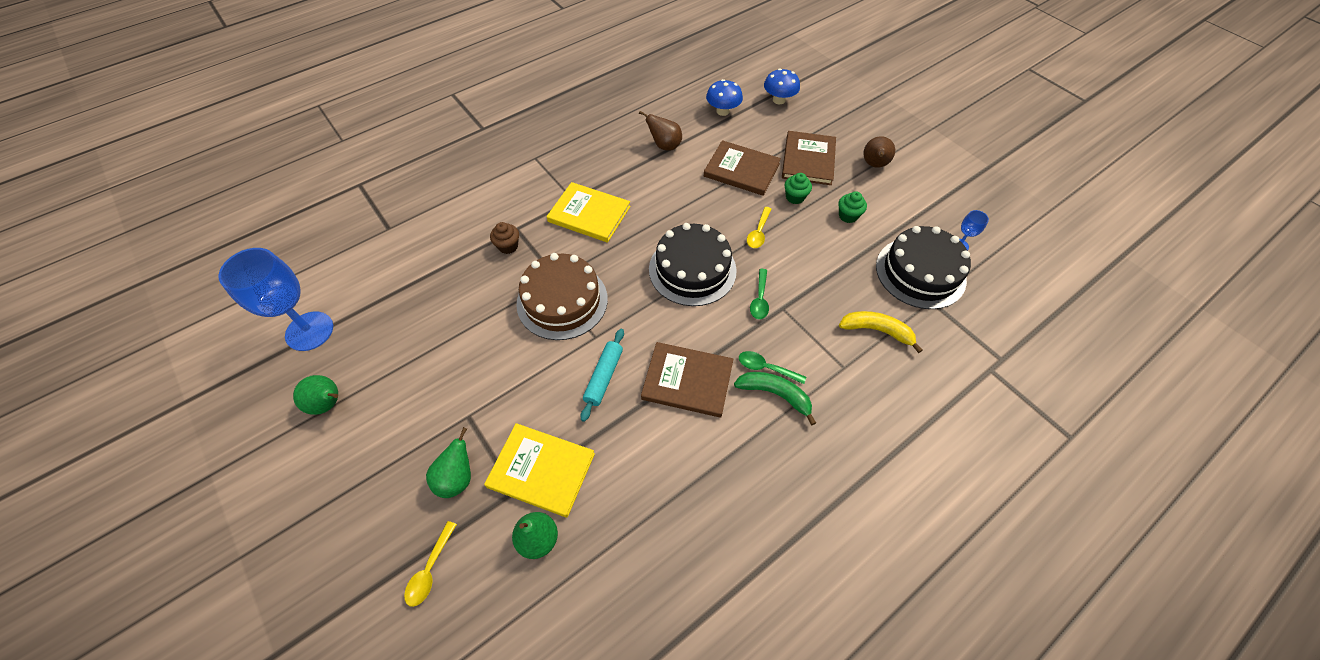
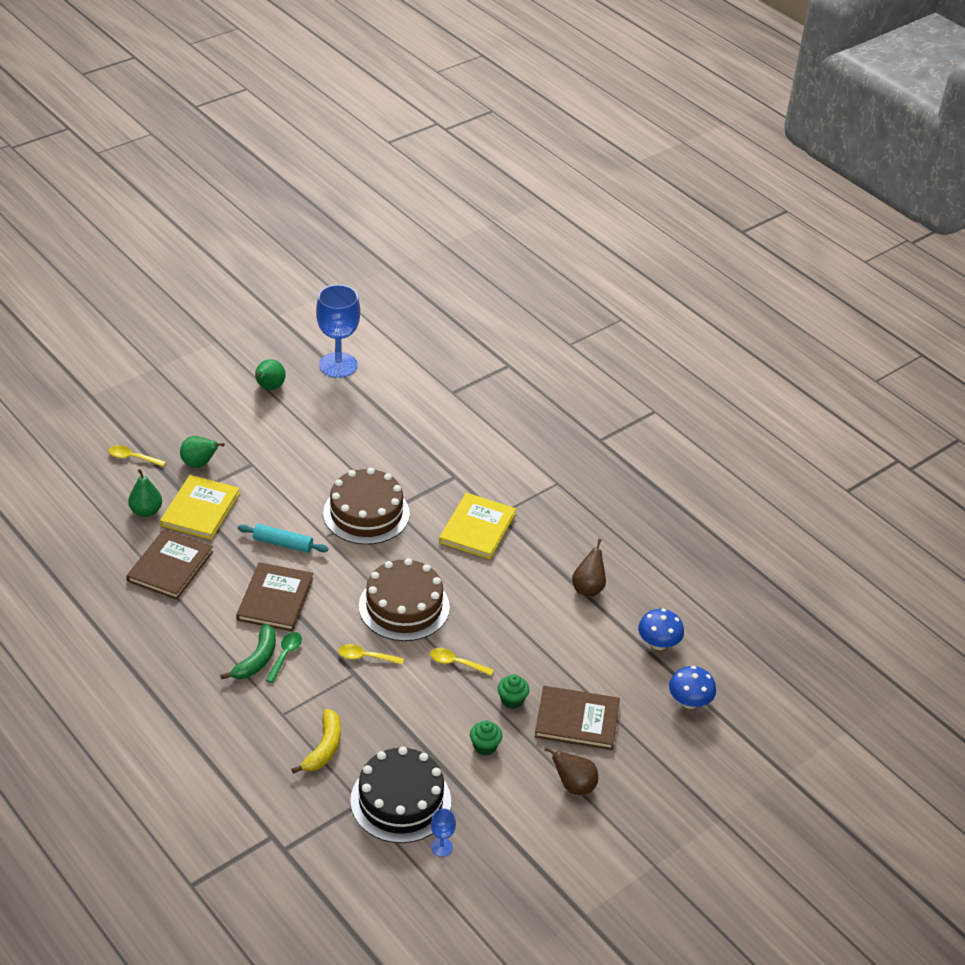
camera: 85 degrees right, 15 degrees down
brown cupcake [490,222,519,254] -> none
black cake [649,223,737,306] -> brown cake [359,558,450,641]
brown book [704,140,781,196] -> brown book moved to [126,529,213,600]
green spoon [750,269,769,319] -> yellow spoon [338,644,404,665]

